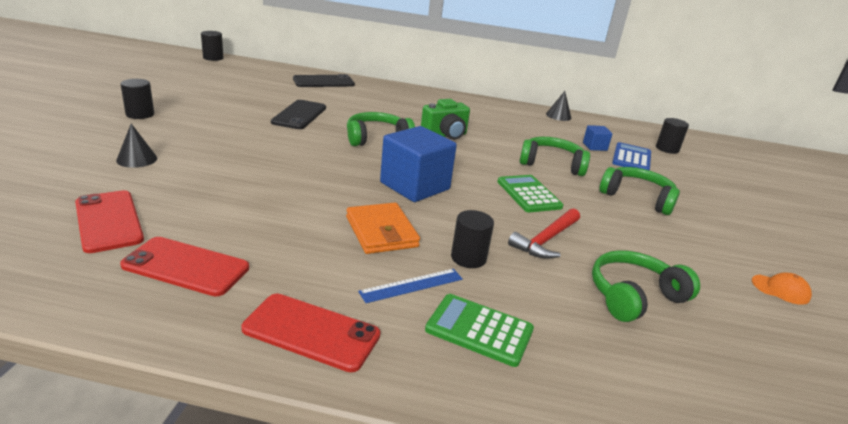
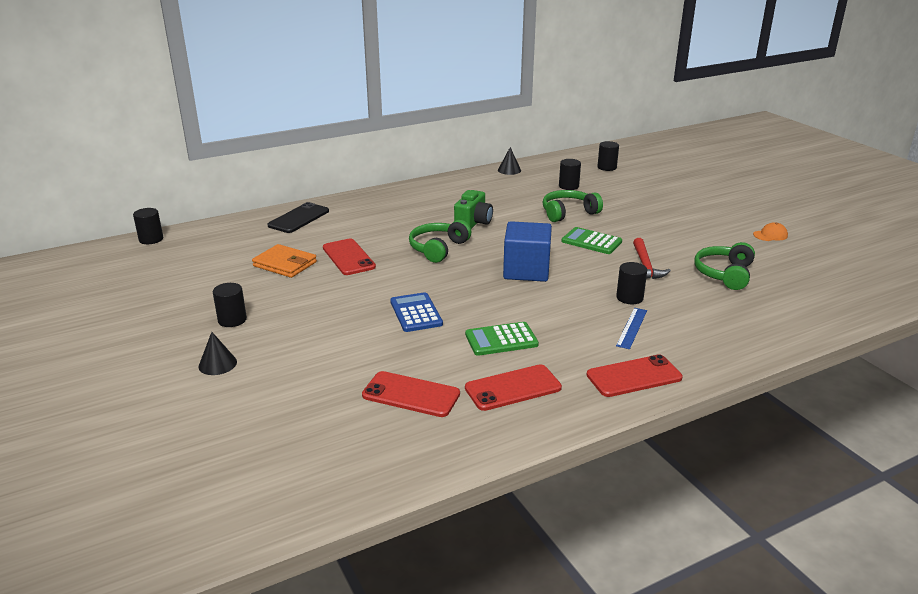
camera: 35 degrees left, 0 degrees up
black cone [116,124,157,168] -> black cone moved to [198,332,237,375]
black phone [271,100,326,129] -> red phone [323,239,376,275]
orange wallet [346,203,420,254] -> orange wallet moved to [252,244,317,278]
green calculator [425,294,534,367] -> green calculator moved to [465,322,539,356]
blue cube [583,125,613,151] -> black cylinder [559,159,581,190]
green headphones [599,167,680,215] -> none
blue calculator [612,142,651,170] -> blue calculator moved to [390,292,443,332]

